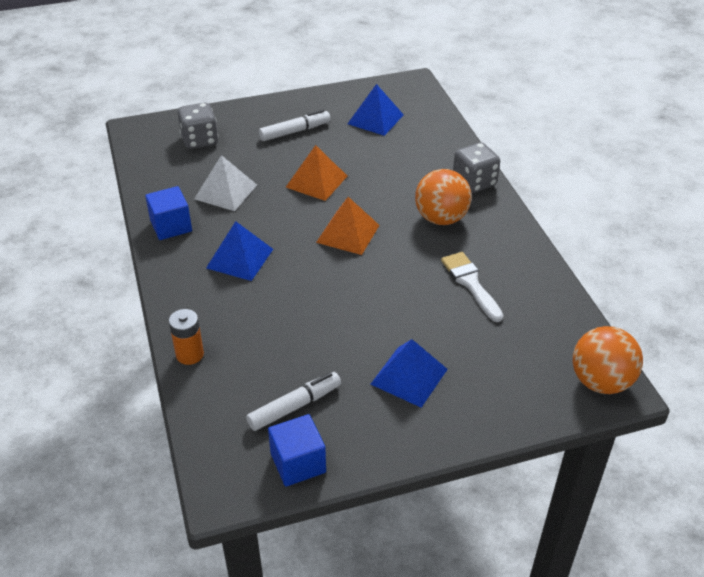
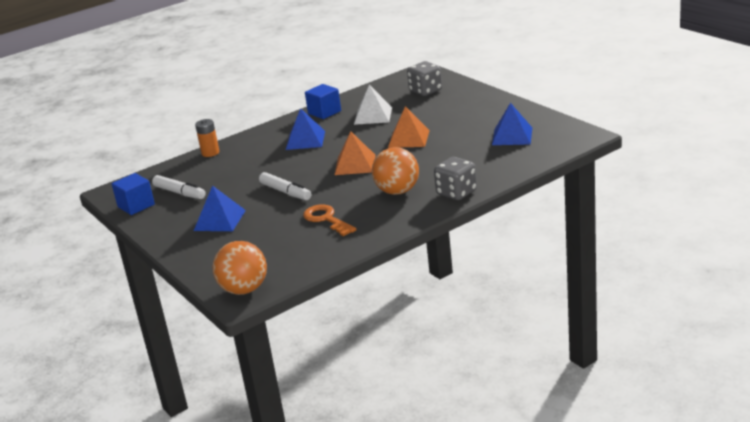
camera: 75 degrees right, 15 degrees down
white marker [259,110,330,141] -> white marker moved to [259,172,311,200]
white brush [441,252,504,322] -> orange key [303,204,357,236]

